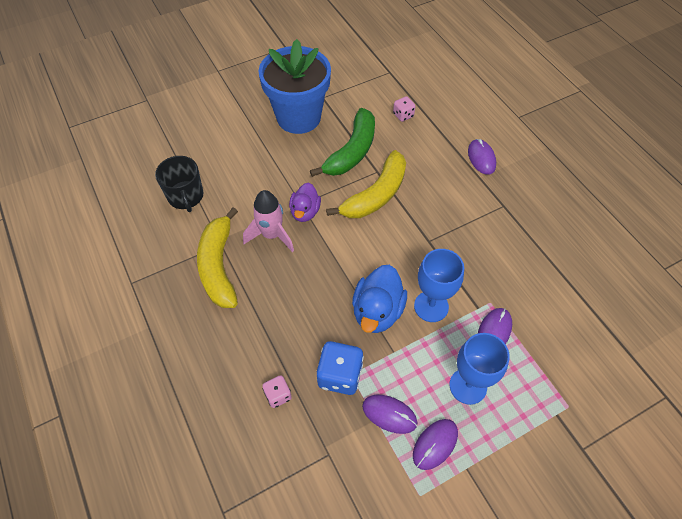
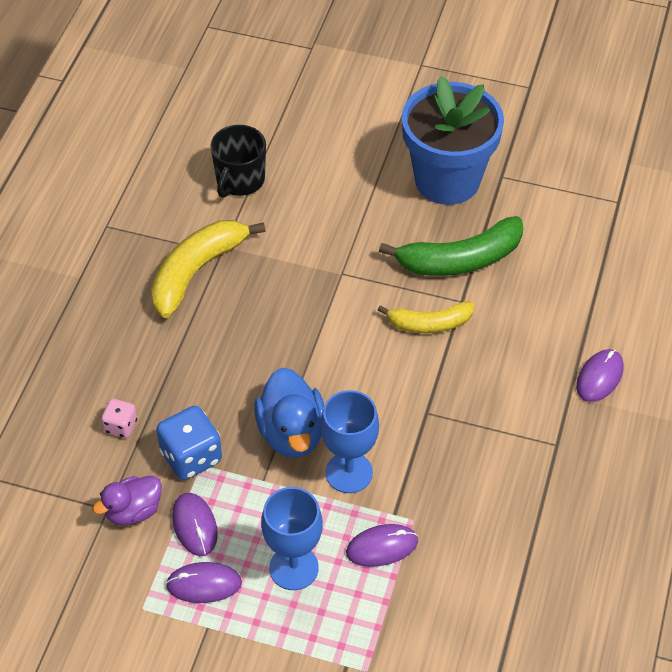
camera: 45 degrees right, 5 degrees down
pink rocket [243,190,294,252] -> none
purple duck [289,183,321,222] -> purple duck moved to [93,476,162,525]
yellow banana [326,150,406,218] -> yellow banana [378,302,474,333], size x0.63
blue duck [352,265,407,333] -> blue duck turned 75 degrees counterclockwise [254,368,324,457]
pink dice [393,96,415,122] -> none

